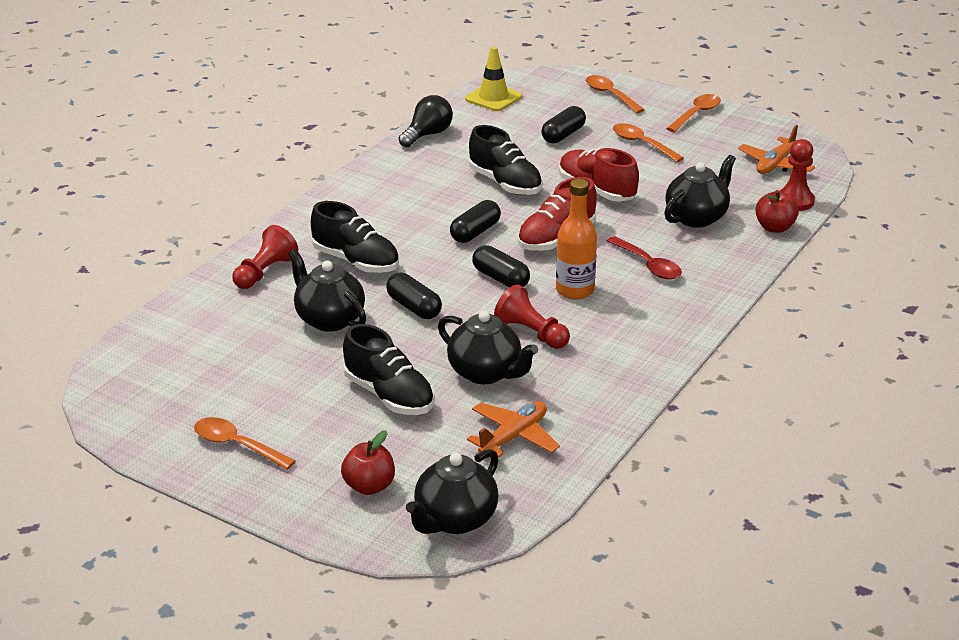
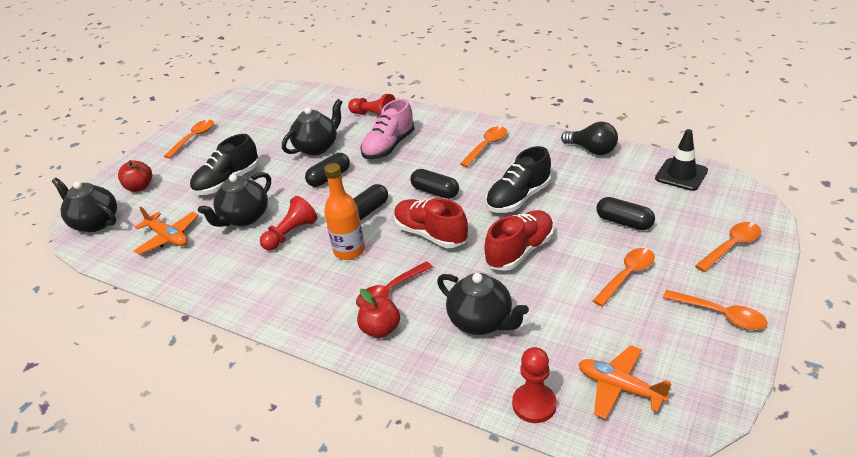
camera: 90 degrees right, 5 degrees up
black shoe [311,201,399,273] -> pink shoe [360,99,415,159]
yellow traffic cone [465,47,522,111] -> black traffic cone [655,129,708,191]
red apple [755,190,799,233] -> red apple moved to [357,289,400,338]
none -> orange spoon [460,126,507,167]

